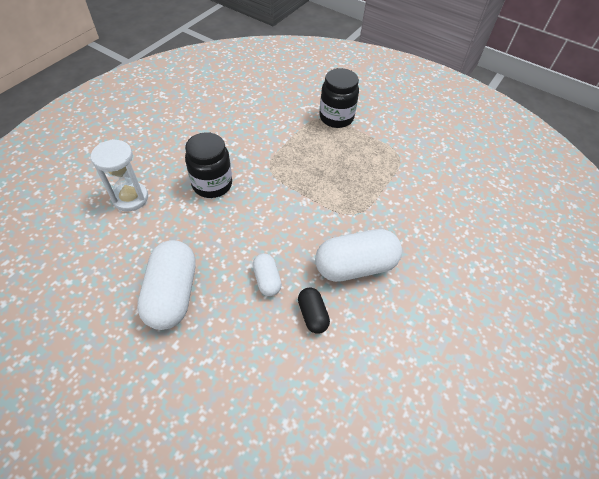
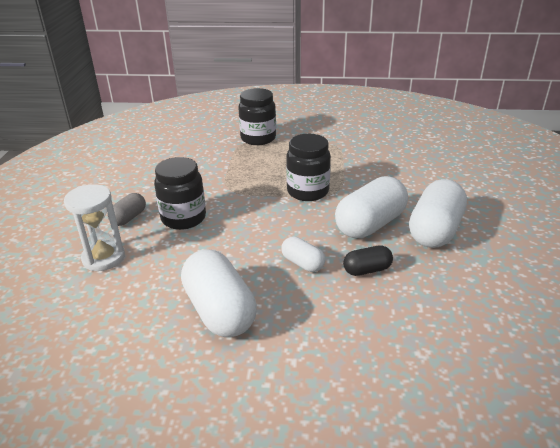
camera: 25 degrees left, 20 degrees down
black capsule [298,287,330,334] -> black capsule turned 60 degrees counterclockwise [343,245,393,276]
none -> grey capsule [107,193,146,226]
none -> black jar [286,134,331,201]
none -> white capsule [409,179,467,248]

